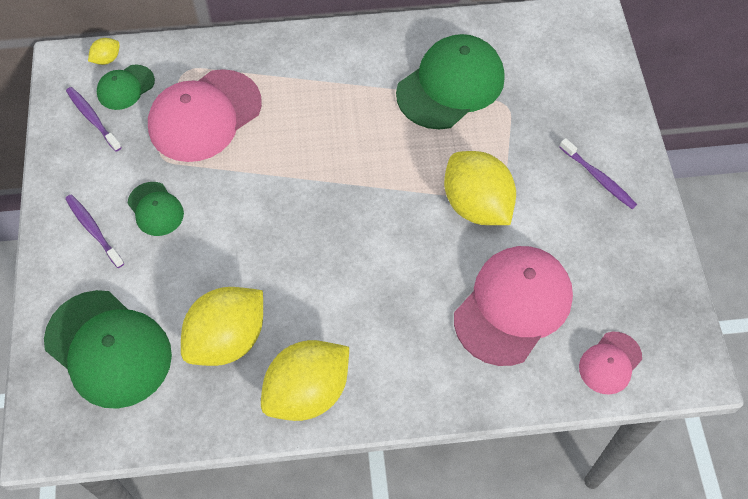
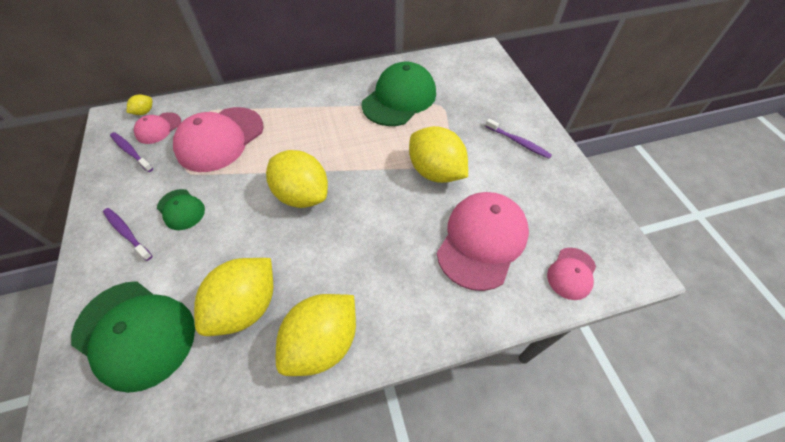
camera: 10 degrees left, 5 degrees down
green cap [97,65,155,110] -> pink cap [134,112,181,144]
none -> yellow lemon [266,150,328,208]

